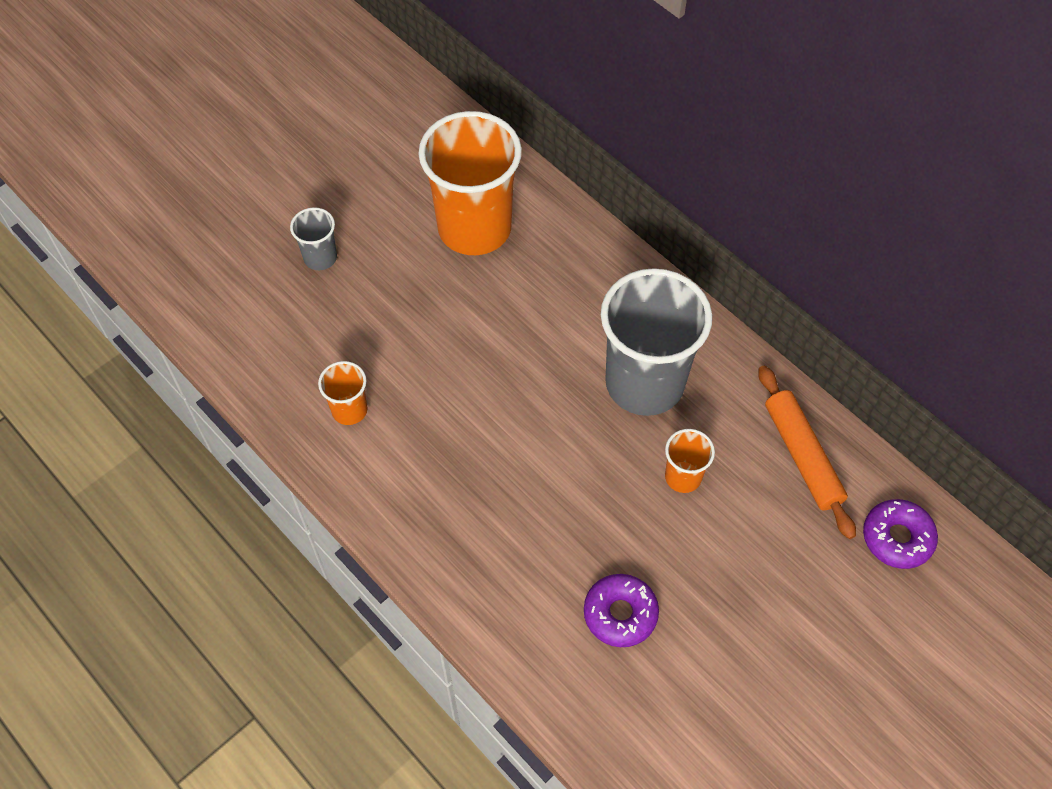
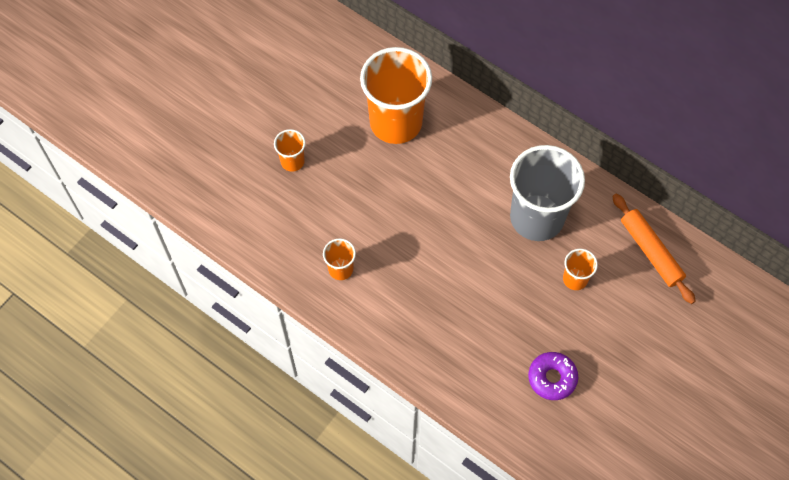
camera: 10 degrees left, 5 degrees up
grey cup [290,207,337,270] -> orange cup [274,129,305,172]
purple donut [863,499,938,569] -> none

